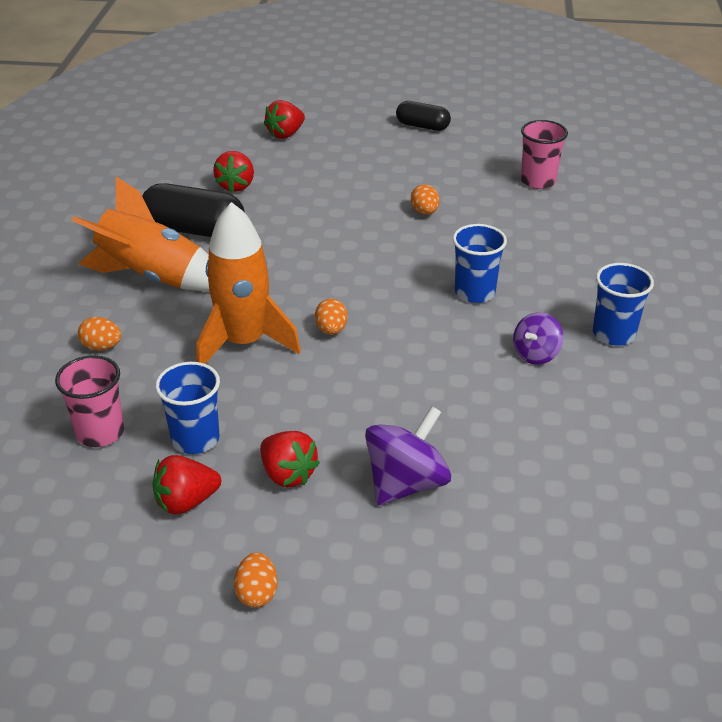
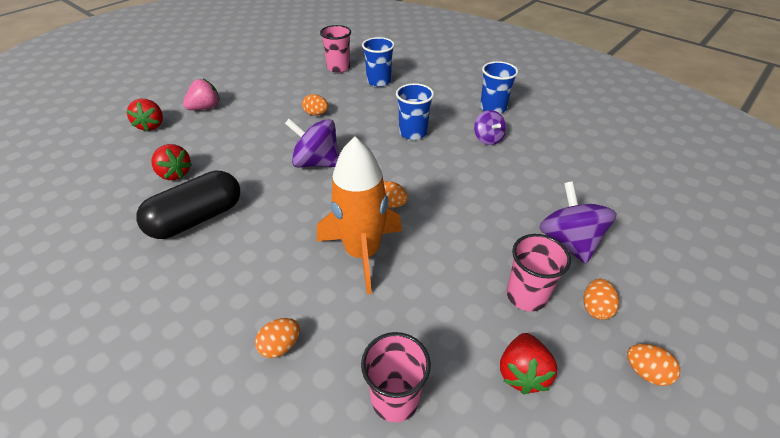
camera: 55 degrees left, 5 degrees up
orange rocket [72,177,209,291] -> none
blue cup [155,362,220,454] -> blue cup moved to [362,37,395,87]
red strawberry [260,431,320,487] -> pink cup [506,234,571,311]
black capsule [396,101,451,131] -> none
none -> pink strawberry [183,79,220,110]
none -> purple spinning top [285,118,339,168]
none -> orange egg [584,279,619,320]

